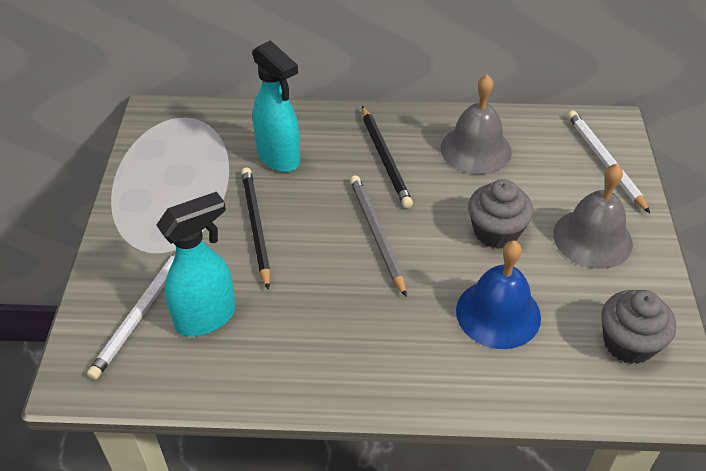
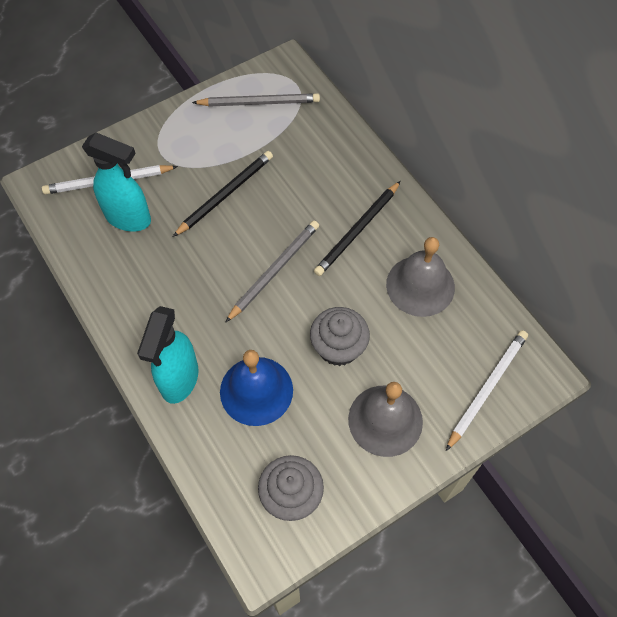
camera: 55 degrees right, 15 degrees up
turquoise spray bottle [252,40,300,172] -> turquoise spray bottle moved to [137,306,199,404]
none -> grey pencil [192,93,320,107]

